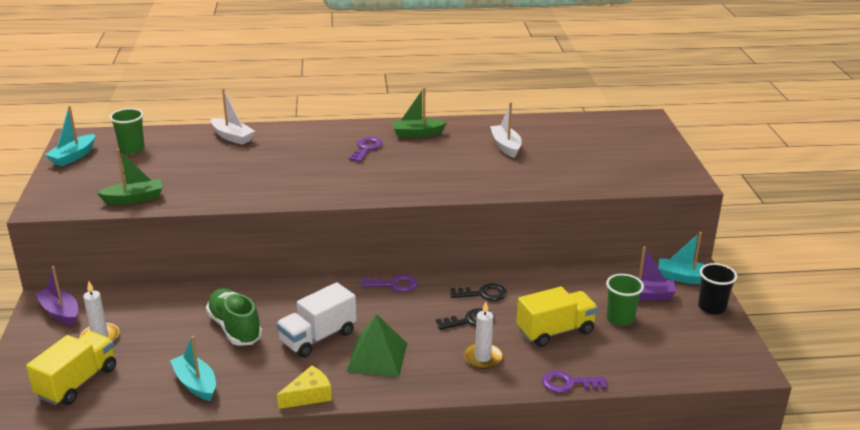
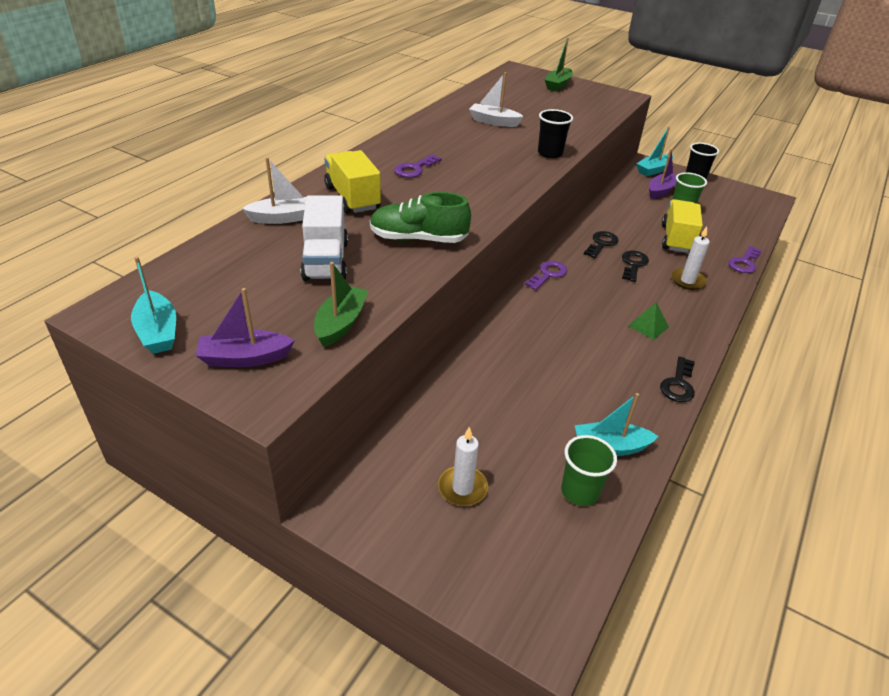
camera: 55 degrees left, 10 degrees up
yellow truck [26,331,116,405] -> yellow truck moved to [324,150,381,214]
purple boat [35,266,78,325] -> purple boat moved to [196,288,295,367]
green cup [110,108,145,154] -> green cup moved to [561,435,617,506]
green shoe [206,288,262,346] -> green shoe moved to [370,192,471,243]
white truck [276,282,357,358] -> white truck moved to [301,195,348,281]
yellow cheese [277,365,332,409] -> black key [660,356,695,402]
green pyramid [347,314,407,377] -> green pyramid [628,303,669,340], size x0.58
purple key [349,137,382,162] -> purple key turned 105 degrees counterclockwise [394,154,442,178]
green boat [392,87,447,138] -> green boat moved to [545,37,573,91]
none -> black cup [538,109,573,158]

